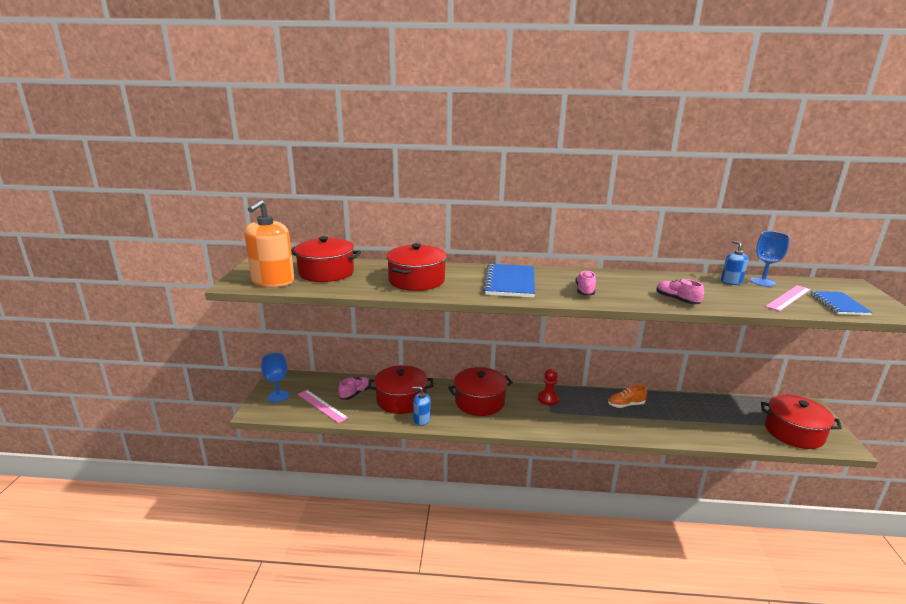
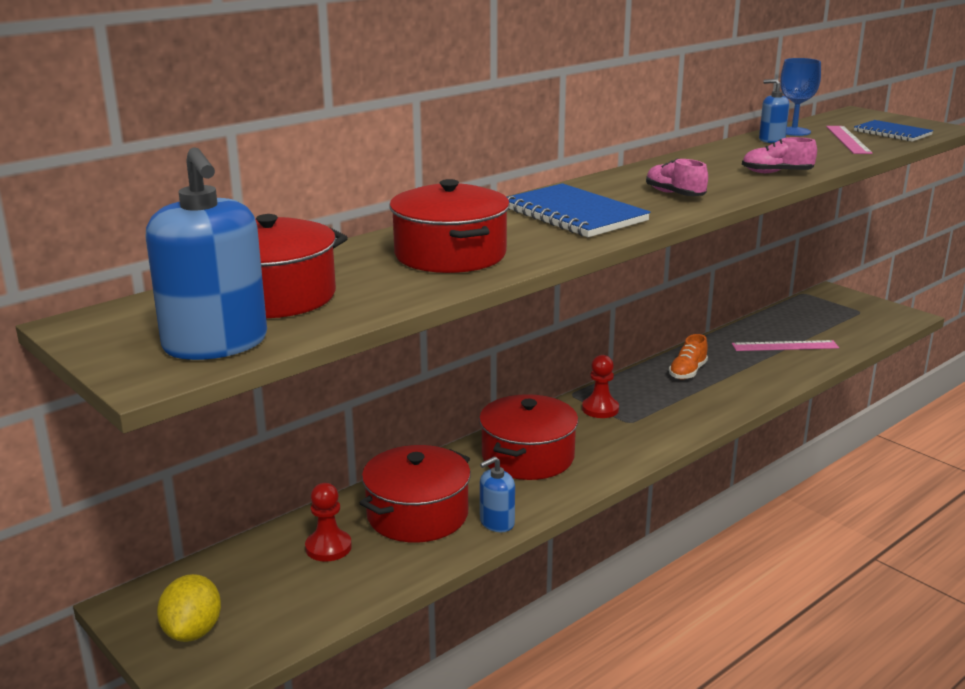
camera: 45 degrees left, 0 degrees up
orange soap dispenser [244,200,294,287] -> blue soap dispenser [145,147,267,360]
blue goblet [261,353,289,403] -> yellow lemon [157,574,221,642]
pink ruler [298,390,348,423] -> pink ruler moved to [732,340,839,351]
pink shoe [338,377,369,400] -> red pawn [305,483,352,562]
red pot [761,395,842,449] -> none

